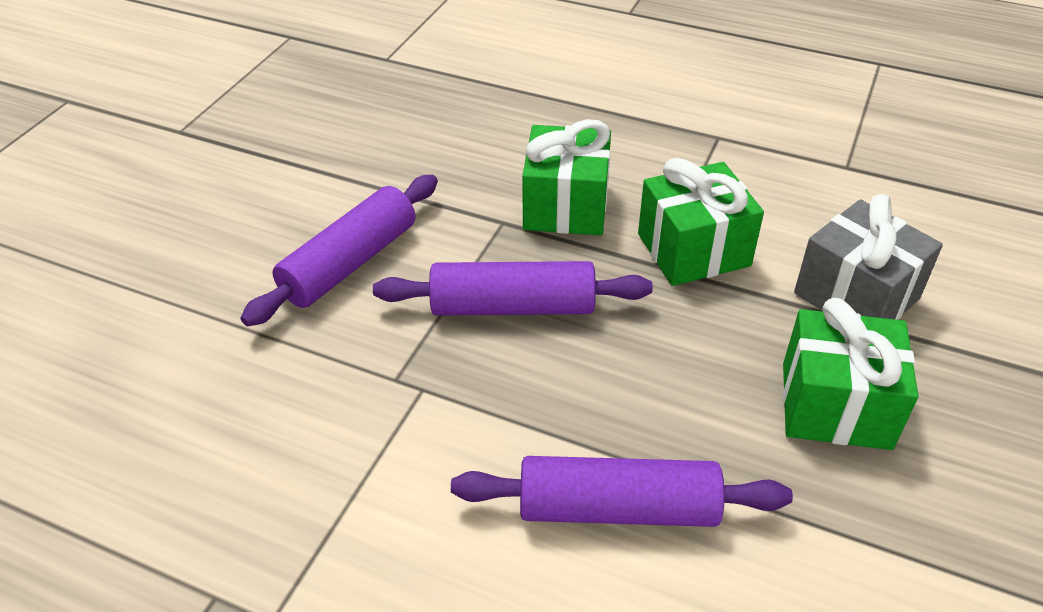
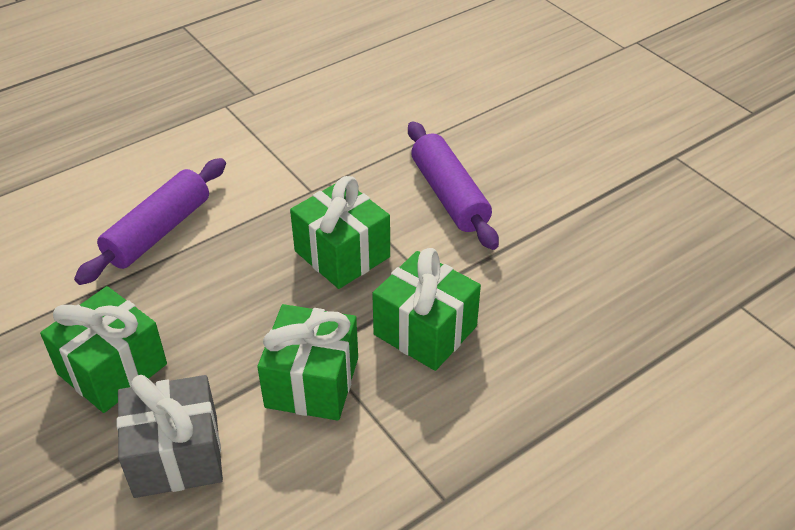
camera: 120 degrees right, 0 degrees up
purple rolling pin [373,261,653,316] -> green gift [290,176,390,289]

